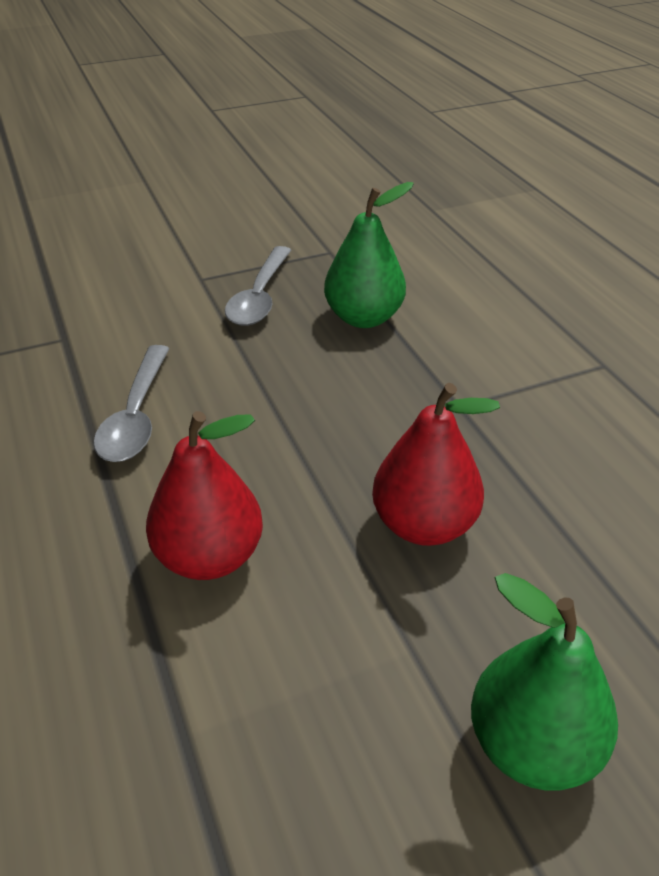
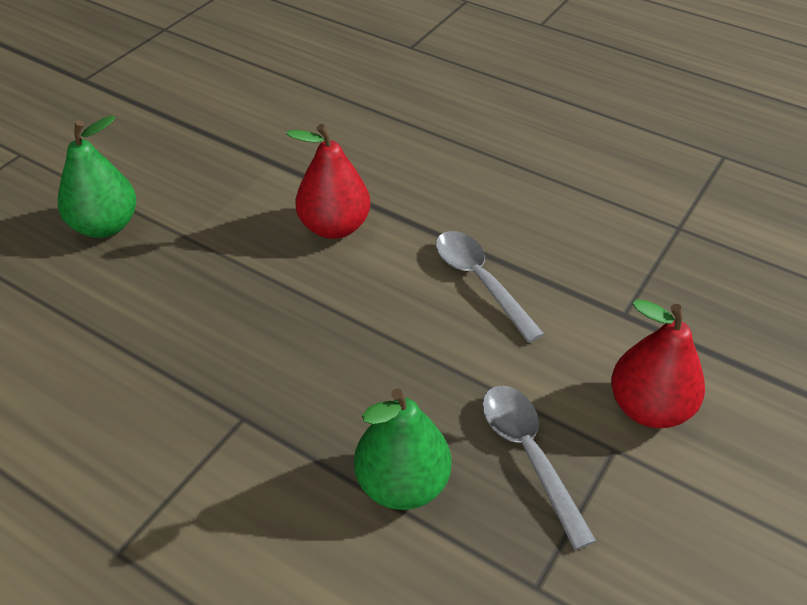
camera: 145 degrees right, 5 degrees up
red pear [372,383,500,546] -> red pear moved to [611,299,705,428]

